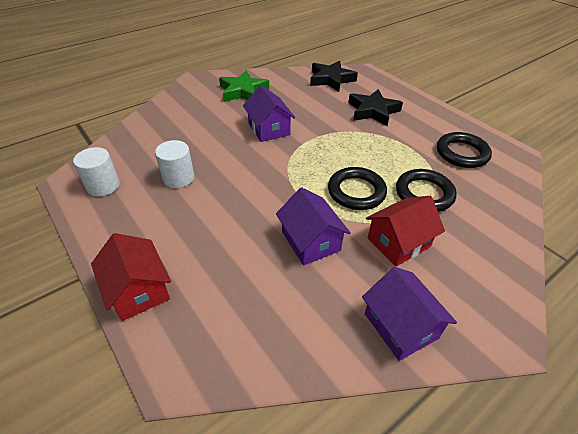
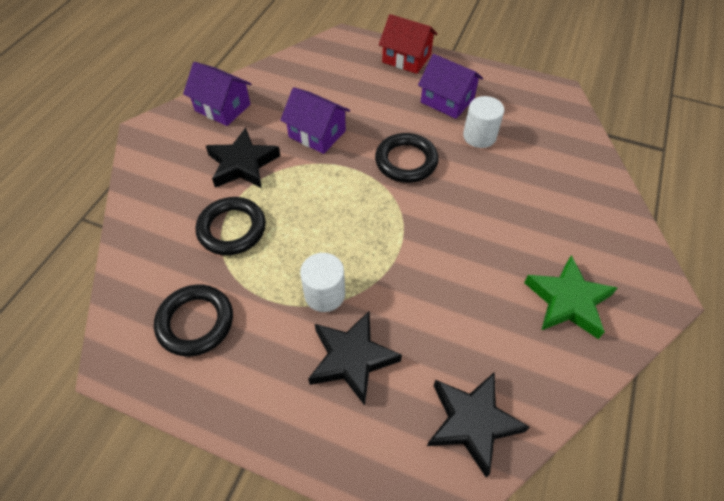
camera: 150 degrees right, 10 degrees up
white cylinder [73,147,120,196] -> white cylinder moved to [300,253,345,312]
purple house [243,85,295,142] -> purple house moved to [418,54,483,119]
black ring [328,167,387,210] -> black ring moved to [375,133,439,183]
red house [366,196,445,267] -> black star [206,128,280,188]

